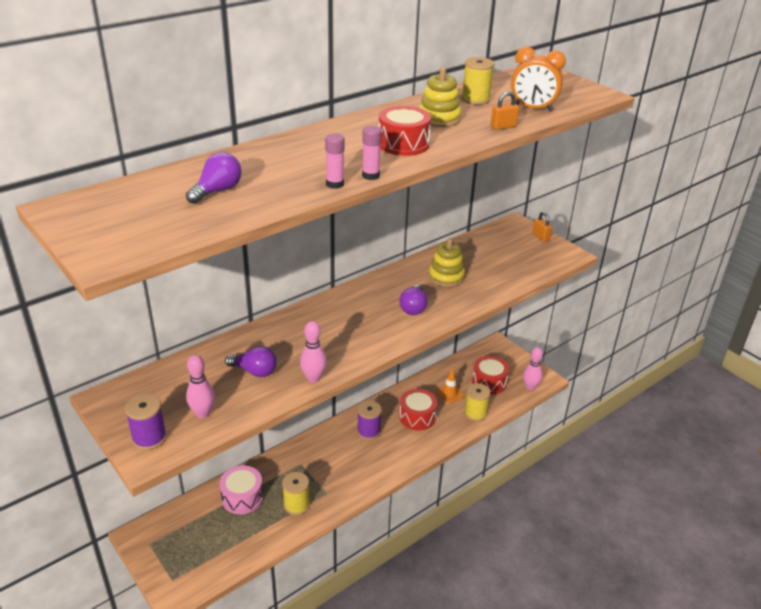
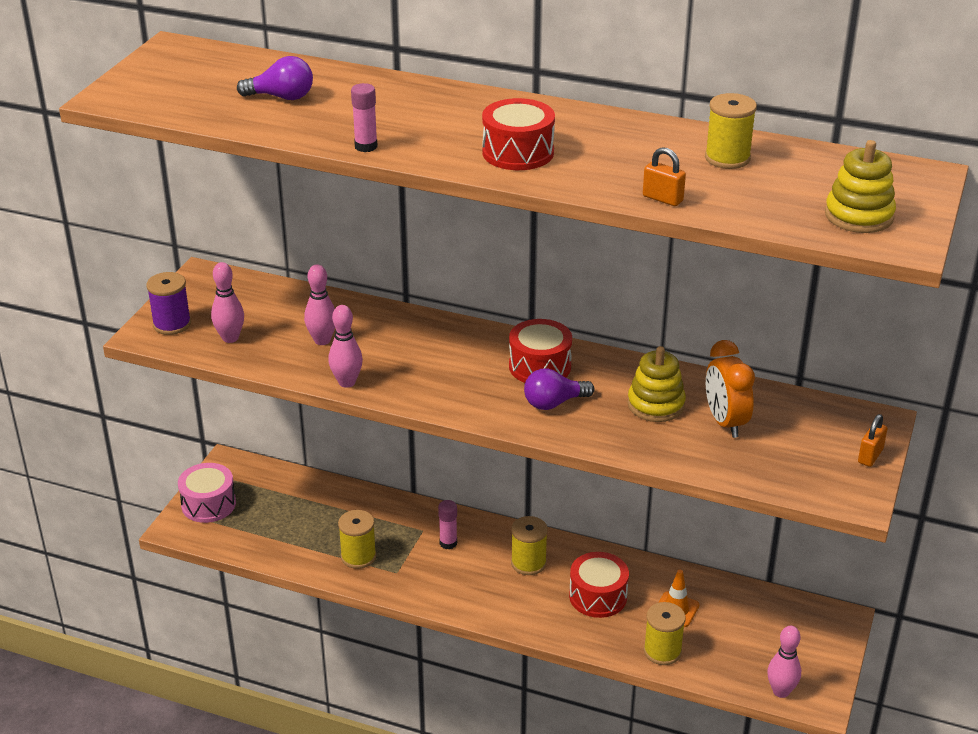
camera: 60 degrees right, 0 degrees up
pink drum [220,466,263,514] -> pink drum moved to [178,463,236,523]
purple light bulb [225,346,277,377] -> pink bowling pin [304,264,335,345]
purple spool [357,401,382,440] -> yellow spool [511,516,548,575]
pink glue stick [362,126,382,180] -> pink glue stick moved to [438,500,457,550]
yellow stacking toy [419,67,461,127] -> yellow stacking toy moved to [825,140,896,233]
red drum [472,356,509,394] -> red drum moved to [509,319,572,383]
orange clock [511,47,566,111] -> orange clock moved to [706,340,755,438]

